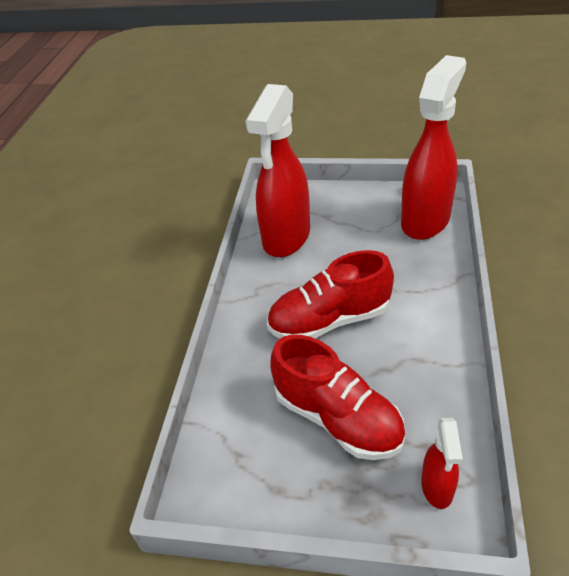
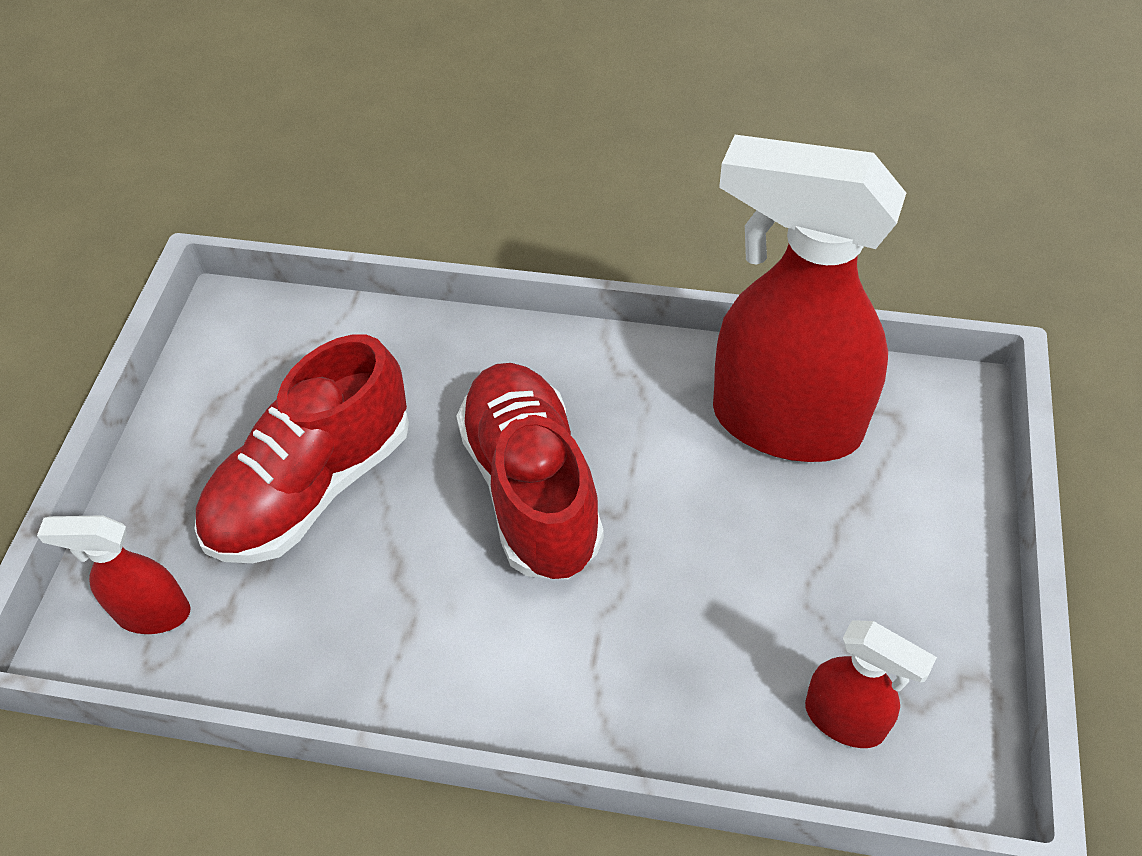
camera: 90 degrees right, 10 degrees up
red spray bottle [401,55,466,240] -> red spray bottle [805,620,937,748], size x0.47

